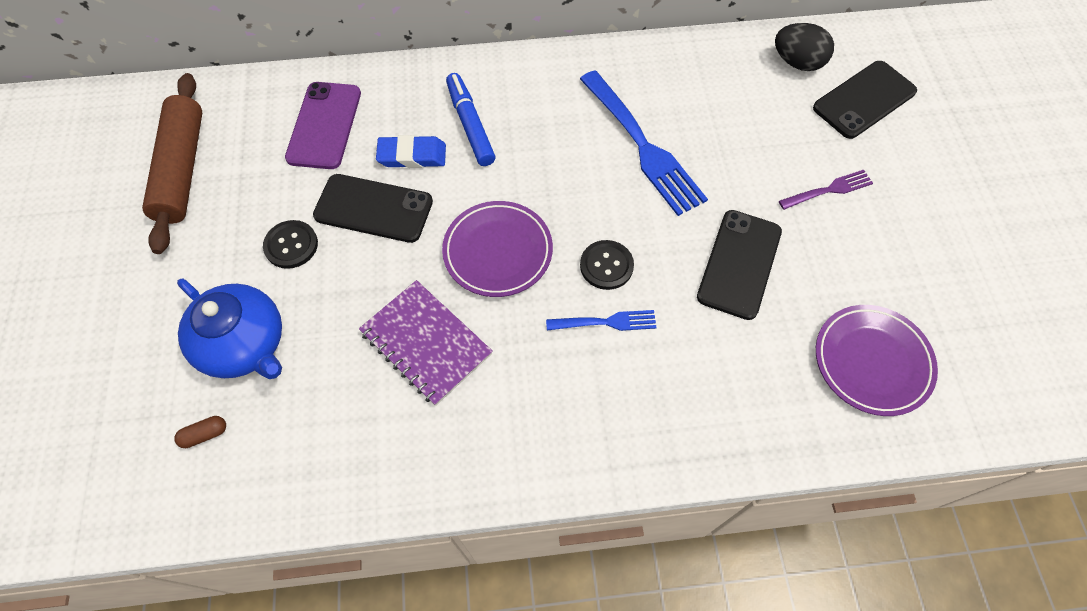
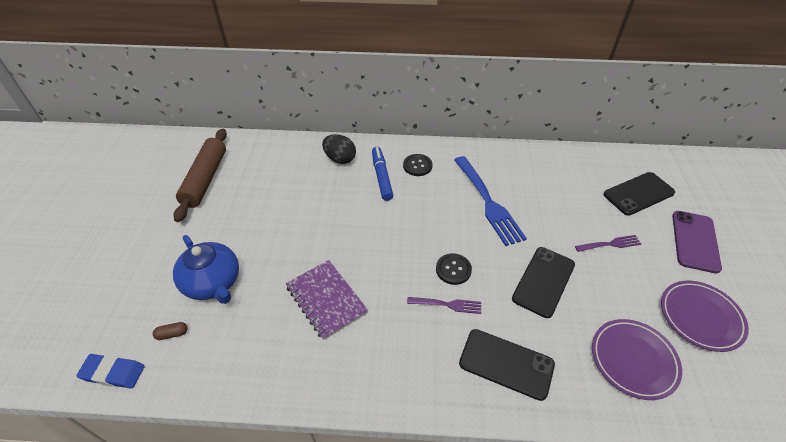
camera: 10 degrees right, 15 degrees down
black button [263,220,318,269] -> black button moved to [403,154,433,176]
purple phone [285,82,361,169] -> purple phone moved to [672,211,722,274]
black phone [313,174,433,243] -> black phone moved to [459,329,555,401]
blue eraser [376,135,446,168] -> blue eraser moved to [76,354,144,388]
purple plate [442,201,553,297] -> purple plate moved to [661,281,749,352]
blue fork [546,310,657,331] -> purple fork [407,297,481,314]
black egg [775,23,834,71] -> black egg moved to [322,134,356,164]

